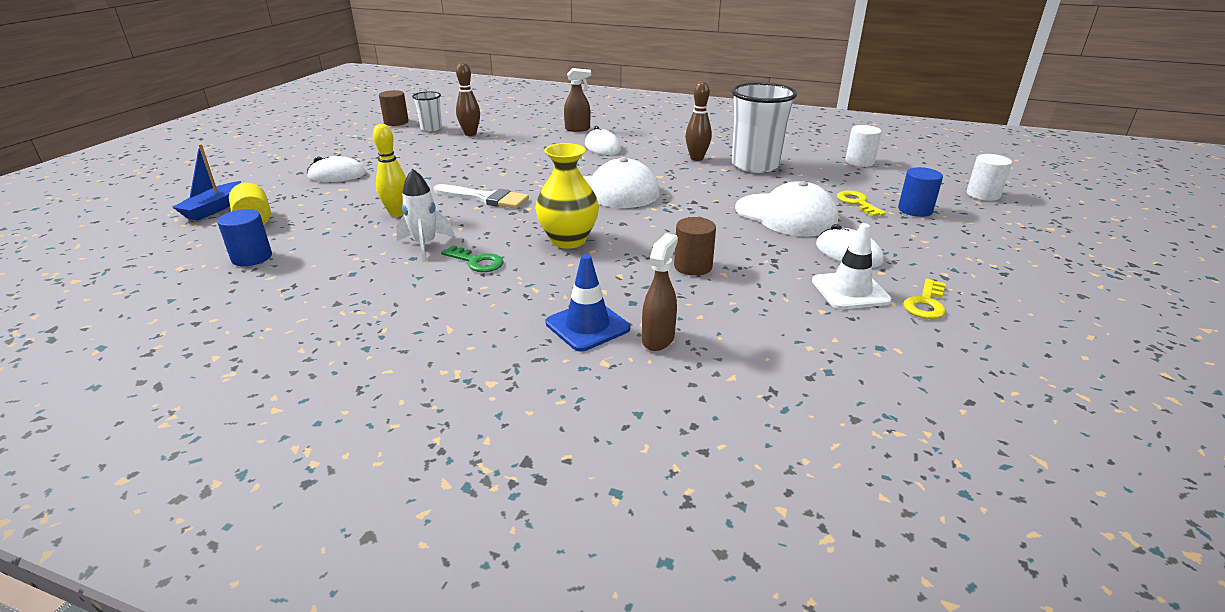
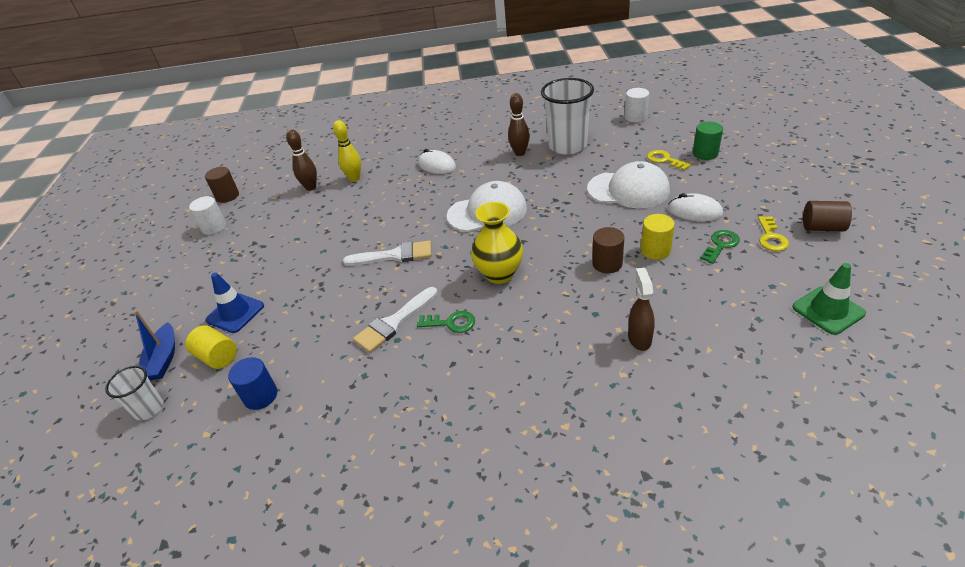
camera: 20 degrees left, 10 degrees up
white mouse [307,156,366,182] -> none
yellow bowling pin [373,124,406,217] -> yellow bowling pin moved to [333,120,361,182]
white rocket [396,168,454,260] -> white brush [353,287,438,353]
white cup [412,91,442,131] -> white cup moved to [105,366,163,420]
blue traffic cone [545,254,630,351] -> blue traffic cone moved to [206,272,264,333]
brown spray bottle [564,68,591,132] -> none
white traffic cone [812,223,892,309] -> green key [700,230,740,264]
blue cylinder [898,167,943,217] -> green cylinder [693,122,723,160]
white cylinder [967,154,1012,201] -> white cylinder moved to [189,196,226,235]
none -> yellow cylinder [641,214,675,260]
none -> green traffic cone [792,263,866,335]
none -> brown cylinder [803,201,852,231]

